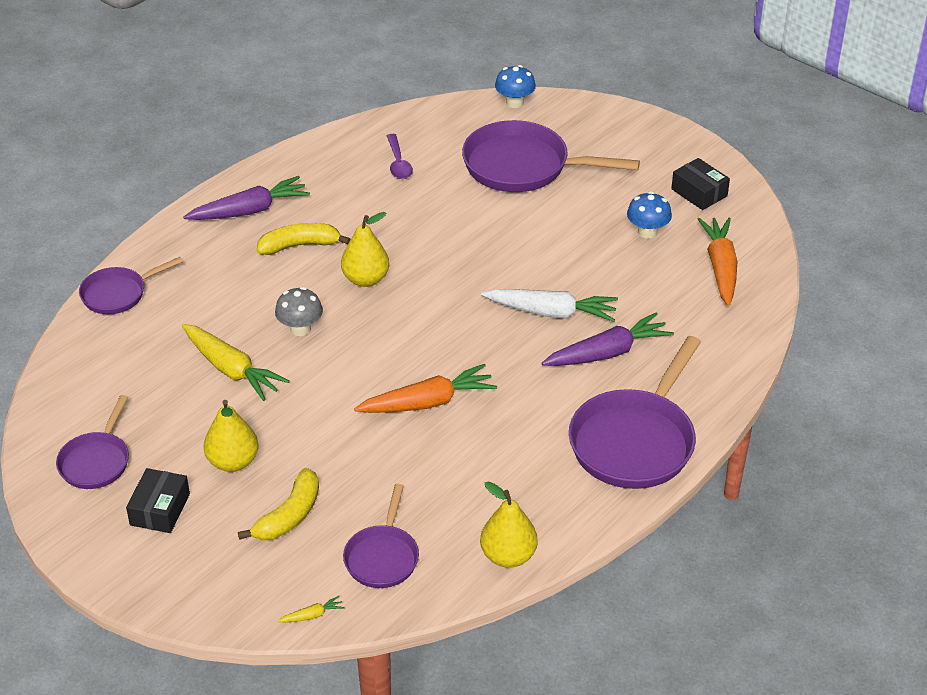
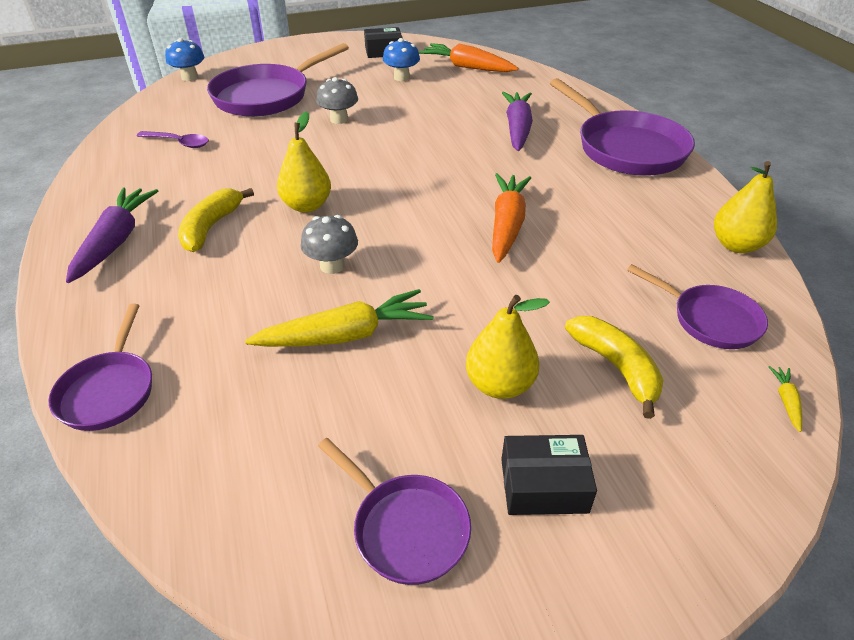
camera: 60 degrees left, 0 degrees up
black box [126,468,190,533] -> black box turned 45 degrees counterclockwise [501,435,597,515]
white carrot [481,289,618,322] -> none
none -> grey mushroom [316,77,358,124]

